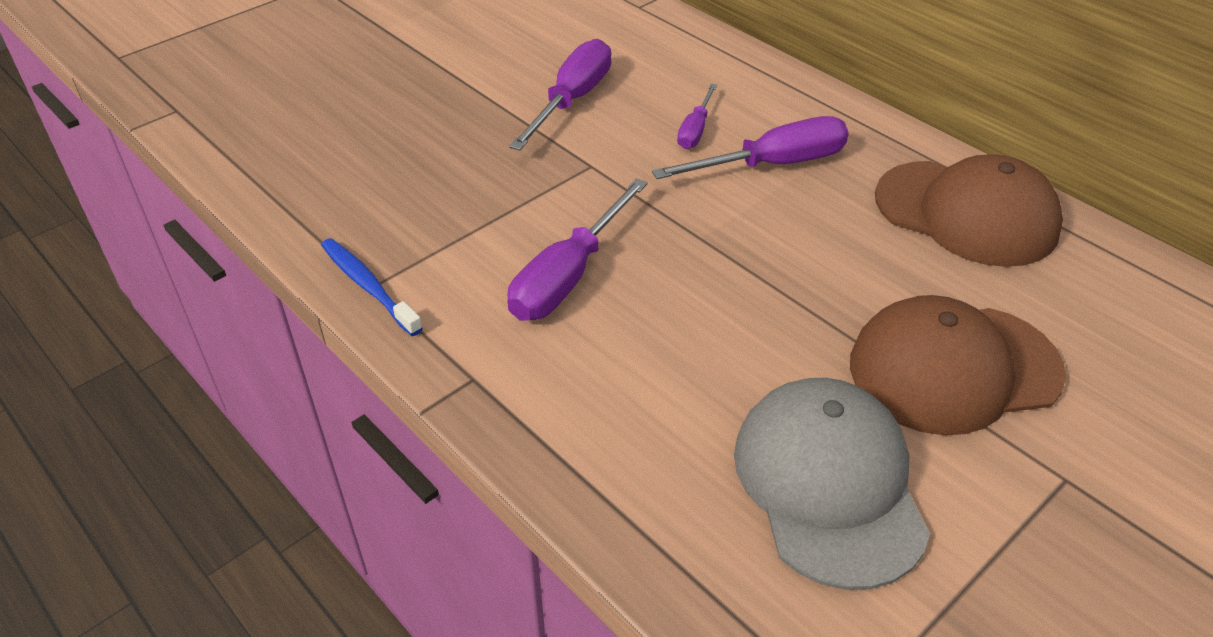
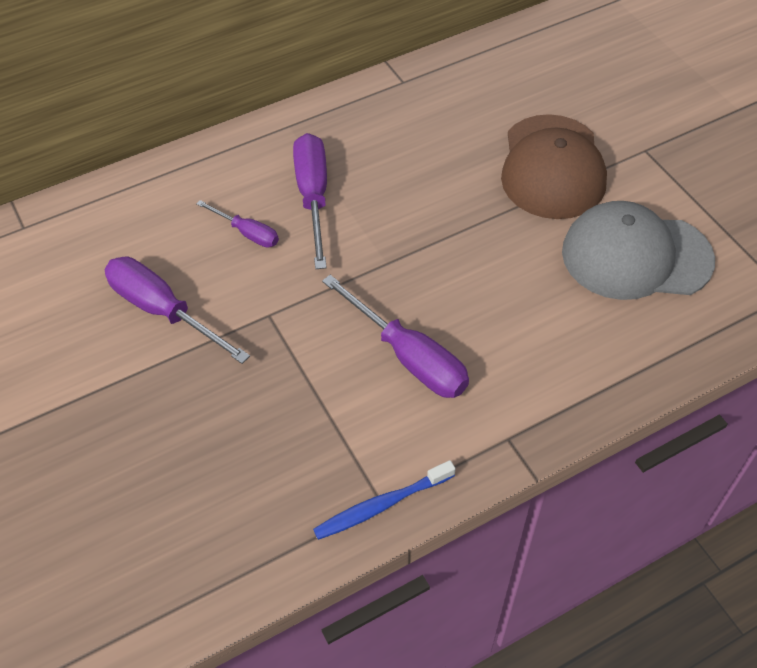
camera: 75 degrees left, 10 degrees up
brown cap [875,154,1063,267] -> none

